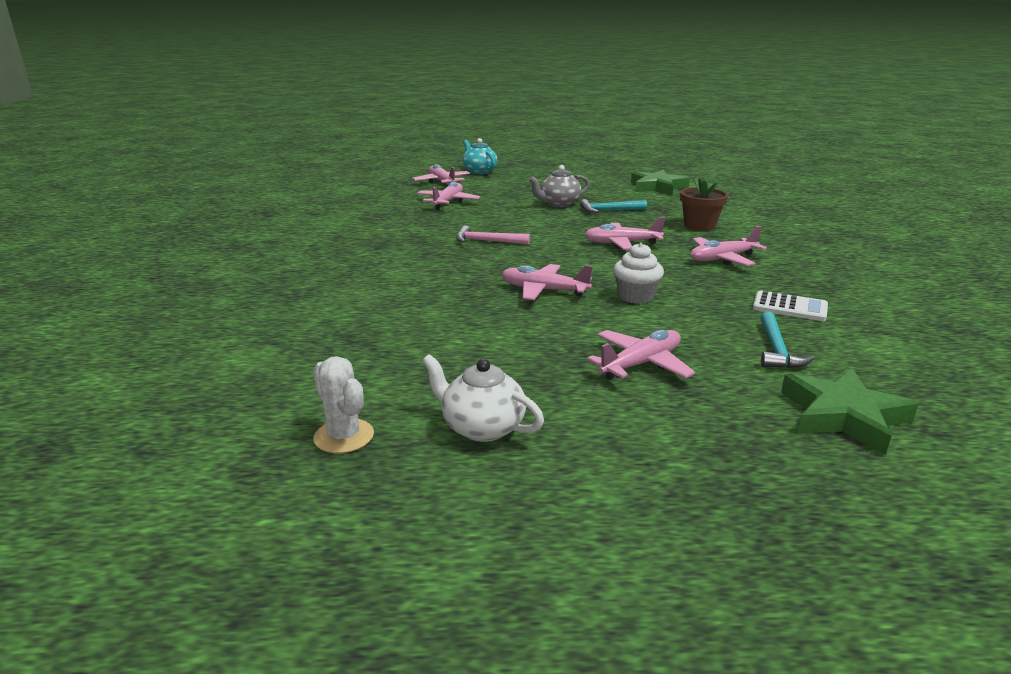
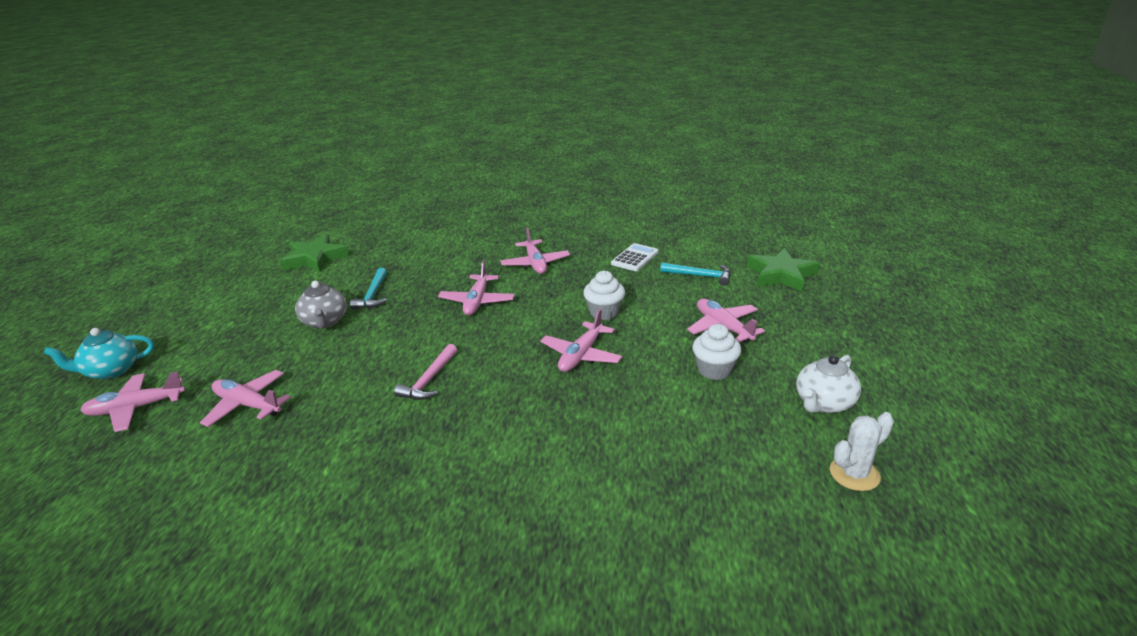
camera: 80 degrees left, 5 degrees up
brown flower pot [680,176,728,231] -> none
none -> white cupcake [692,324,741,380]

